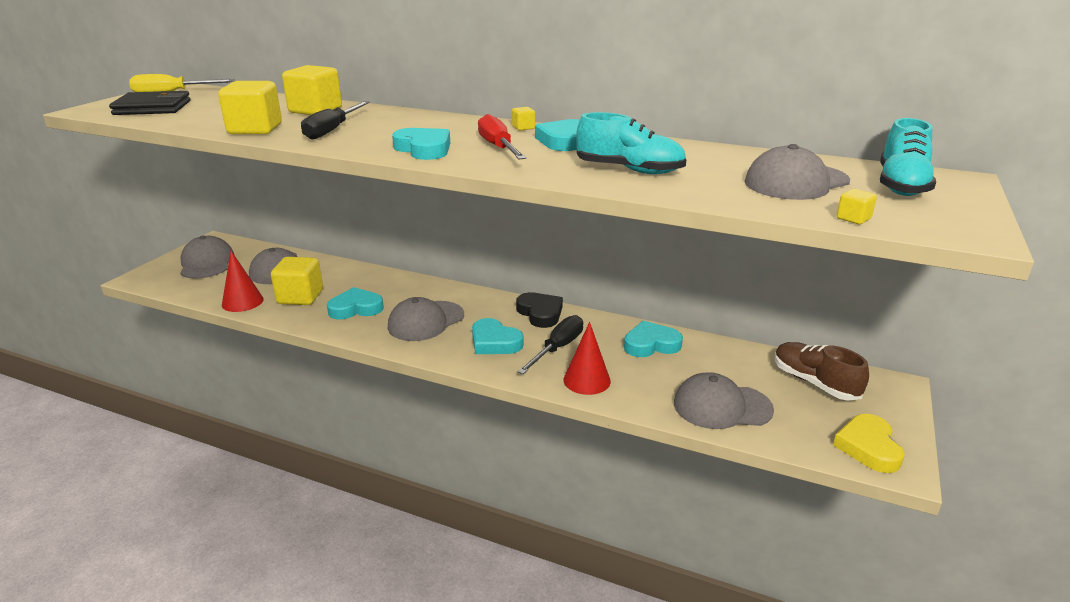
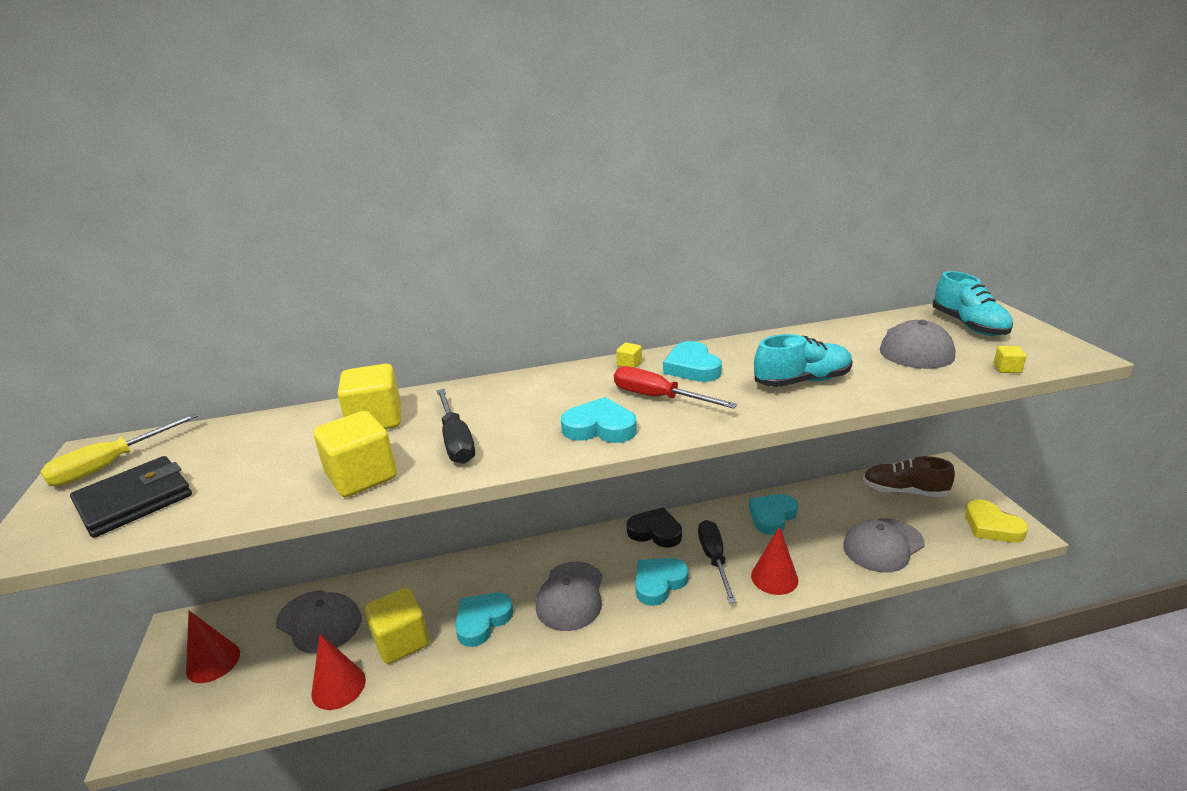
camera: 35 degrees left, 0 degrees up
grey cap [180,236,234,279] -> red cone [186,611,240,683]
turquoise heart [472,318,524,354] -> turquoise heart turned 135 degrees clockwise [635,558,689,606]

